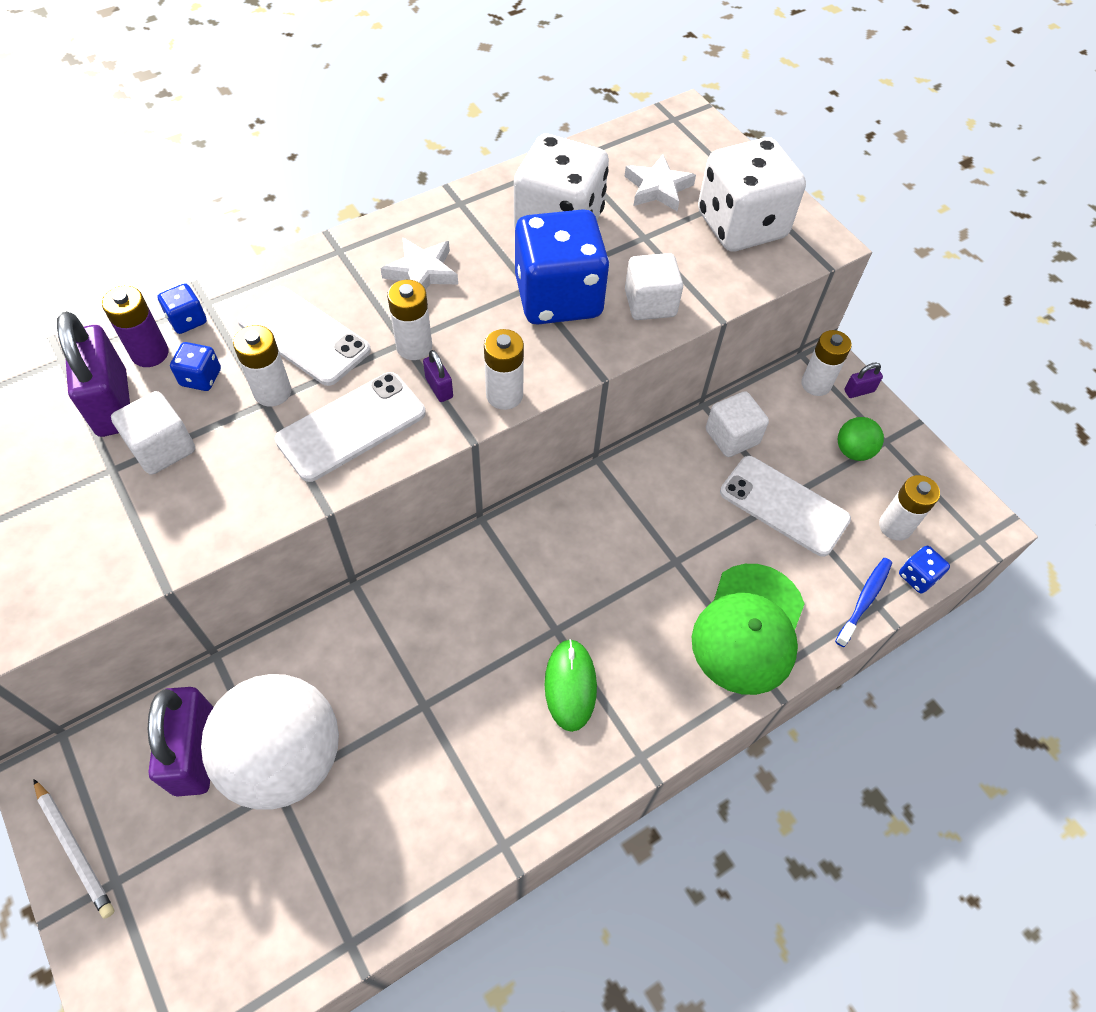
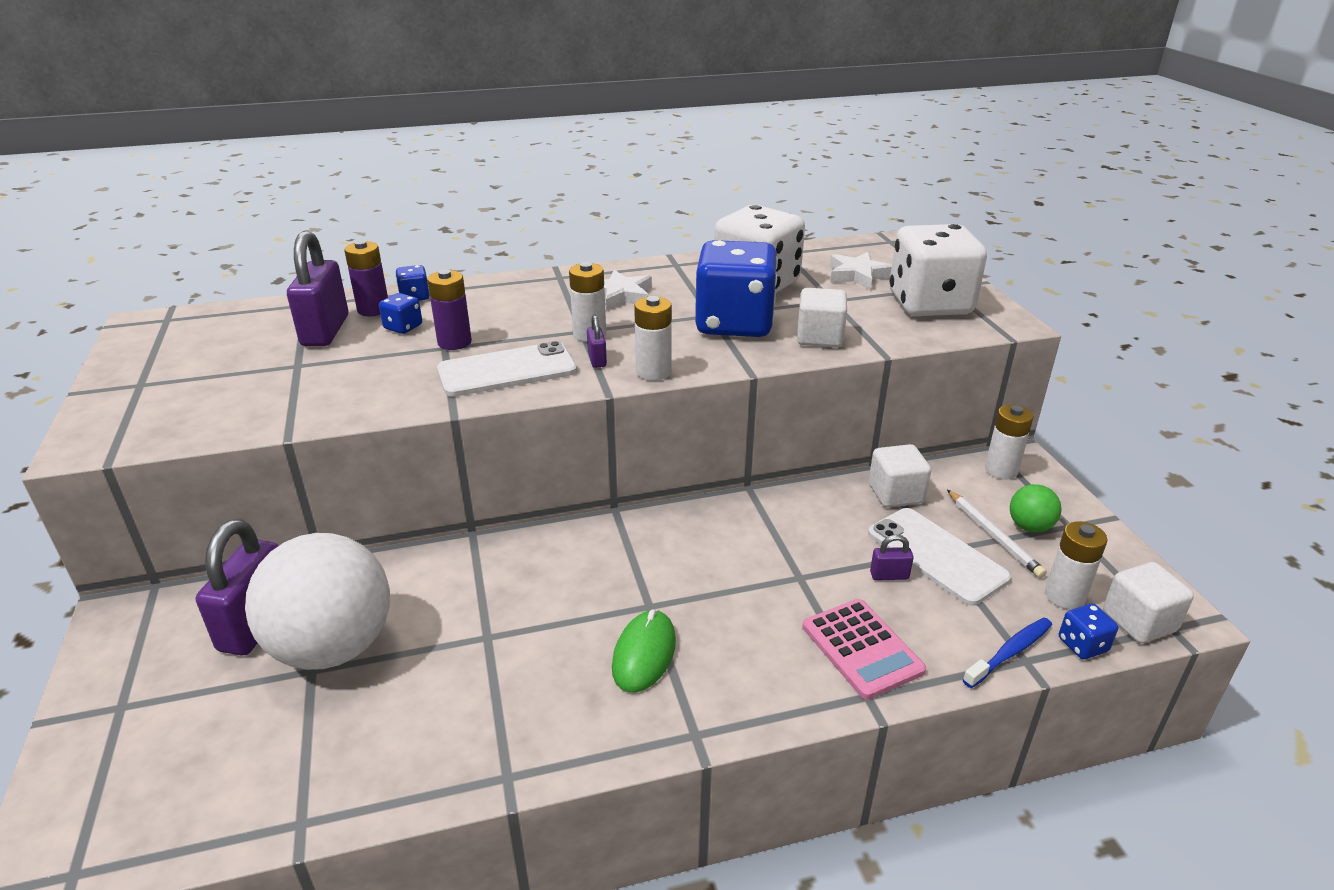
camera: 20 degrees right, 25 degrees down
white pencil [33,779,115,919] -> white pencil moved to [947,490,1047,578]
white cube [111,391,195,475] -> white cube moved to [1103,562,1194,643]
white battery [233,325,291,407] -> purple battery [427,269,472,350]
white phone [237,286,371,386] -> none
green cap [692,564,805,695] -> pink calculator [802,599,926,700]
purple padlock [844,362,883,398] -> purple padlock moved to [870,535,914,580]

